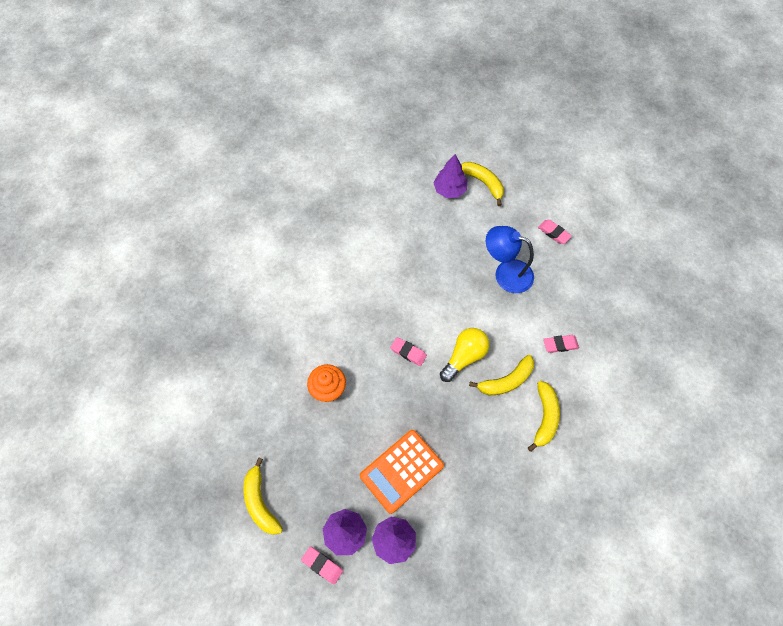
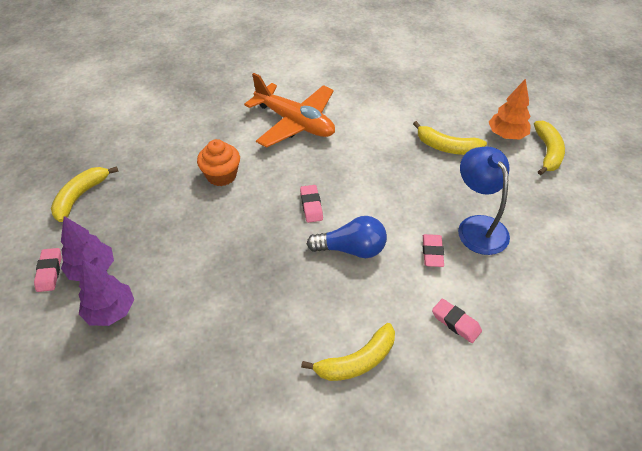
camera: 50 degrees right, 15 degrees down
orange calculator [360,430,444,514] -> none
purple tree [433,154,467,198] -> orange tree [489,79,531,140]
yellow light bulb [440,328,490,382] -> blue light bulb [307,216,387,258]
yellow banana [469,355,534,395] -> yellow banana moved to [413,121,487,155]
pink eraser [538,220,572,244] -> pink eraser moved to [423,234,444,267]
none -> orange plane [244,73,335,148]

